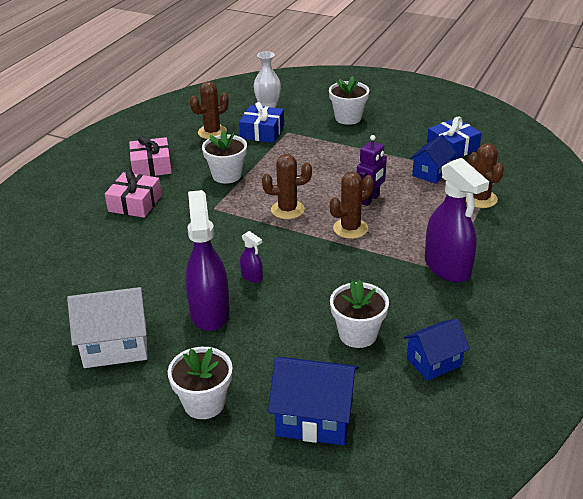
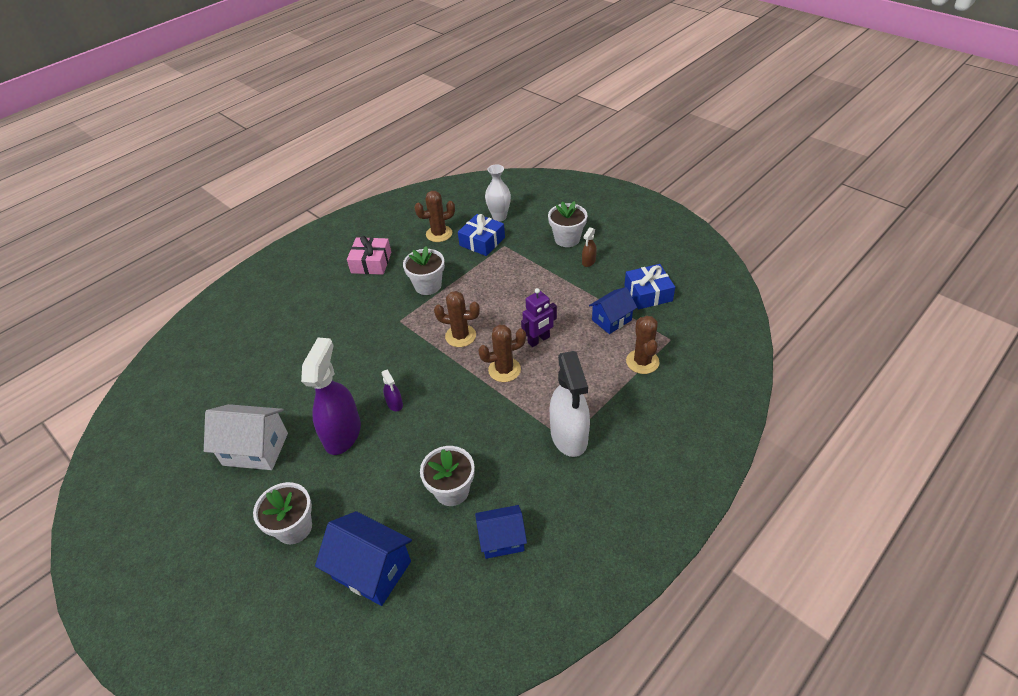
camera: 20 degrees right, 10 degrees up
pink gift [105,170,162,218] -> none
purple spray bottle [425,158,489,283] -> white spray bottle [550,351,590,457]
none -> brown spray bottle [582,227,597,267]

